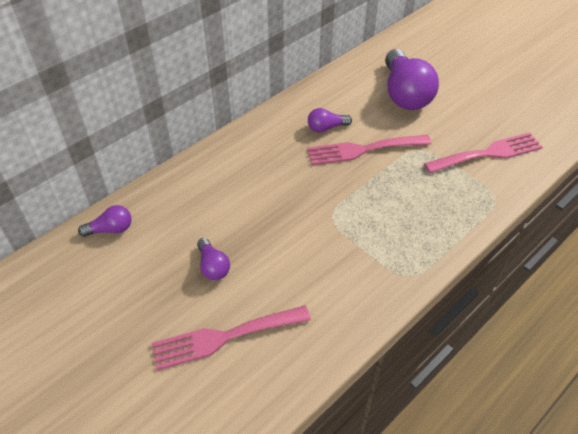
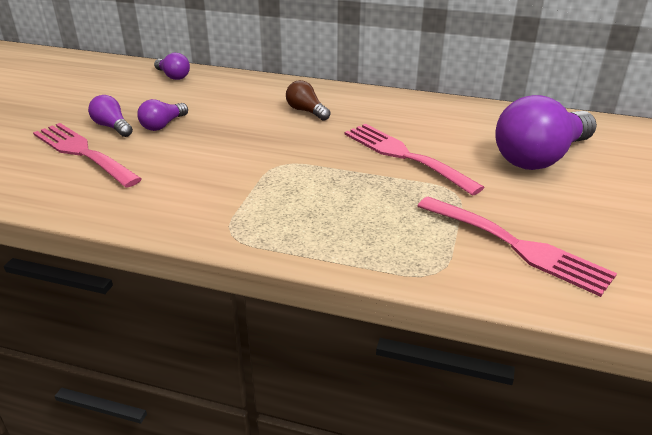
camera: 60 degrees right, 15 degrees down
purple light bulb [308,108,352,133] -> purple light bulb moved to [88,95,133,137]
none -> brown light bulb [286,80,331,121]

